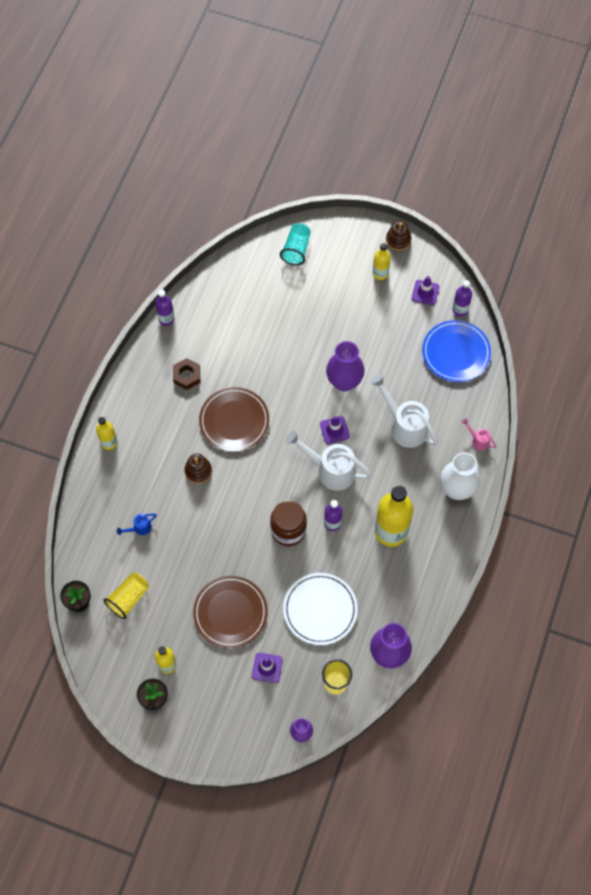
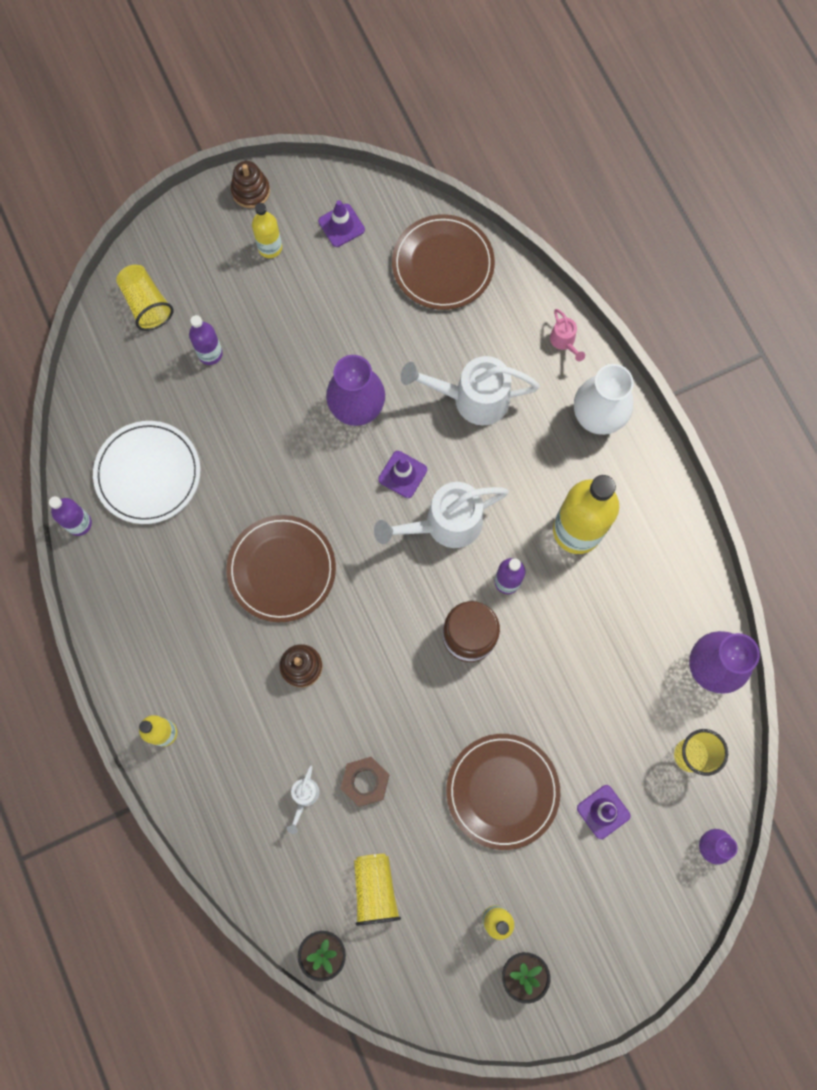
camera: 45 degrees left, 10 degrees up
blue watering can [117,514,157,535] -> white watering can [287,766,320,834]
brown nut [173,358,200,390] -> brown nut moved to [340,757,389,807]
turquoise cup [280,223,311,265] -> yellow cup [116,265,174,331]
white plate [283,573,358,645] -> white plate moved to [93,421,200,524]
blue plate [422,320,491,382] -> brown plate [392,214,495,310]
purple bottle [452,280,472,316] -> purple bottle moved to [189,315,223,365]
pink watering can [461,418,496,450] -> pink watering can turned 105 degrees counterclockwise [550,309,585,361]

